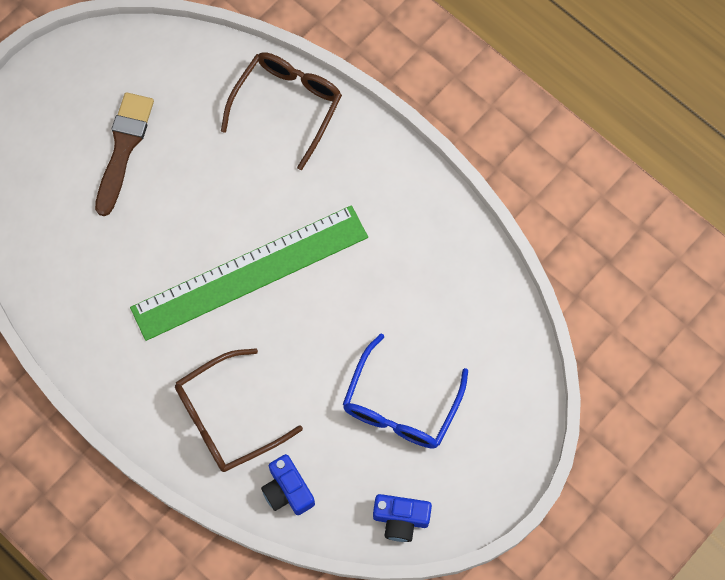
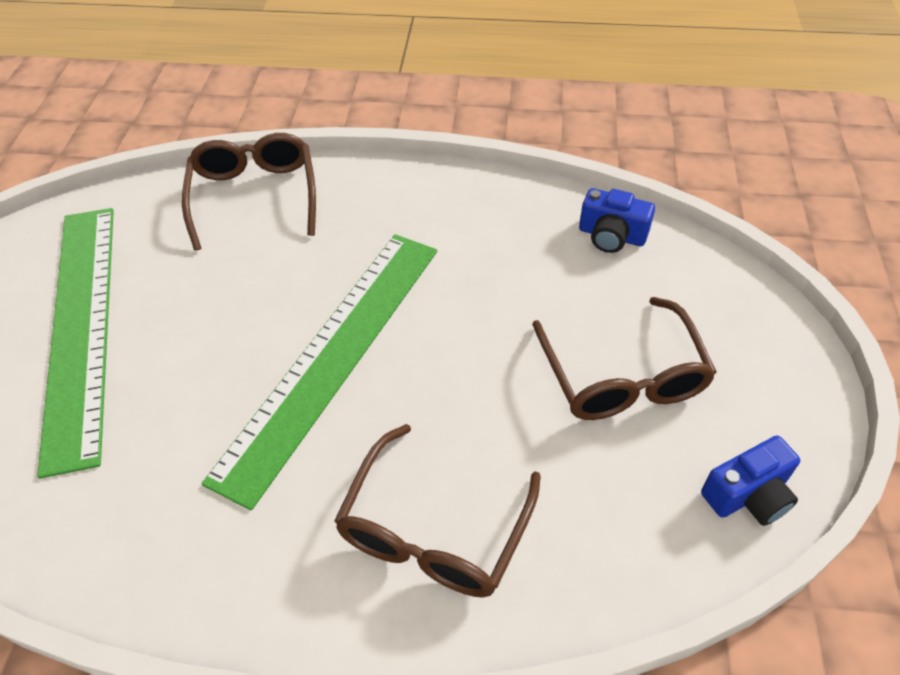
camera: 35 degrees left, 20 degrees down
brown brush [95,92,154,216] -> green ruler [37,208,114,479]
blue camera [261,454,315,515] -> blue camera moved to [579,188,655,253]
blue glasses [342,333,468,449] -> brown glasses [532,297,717,420]

